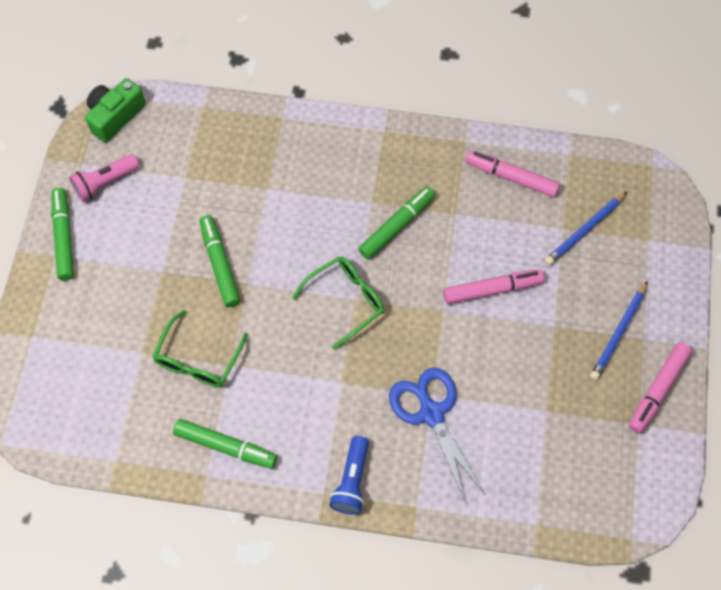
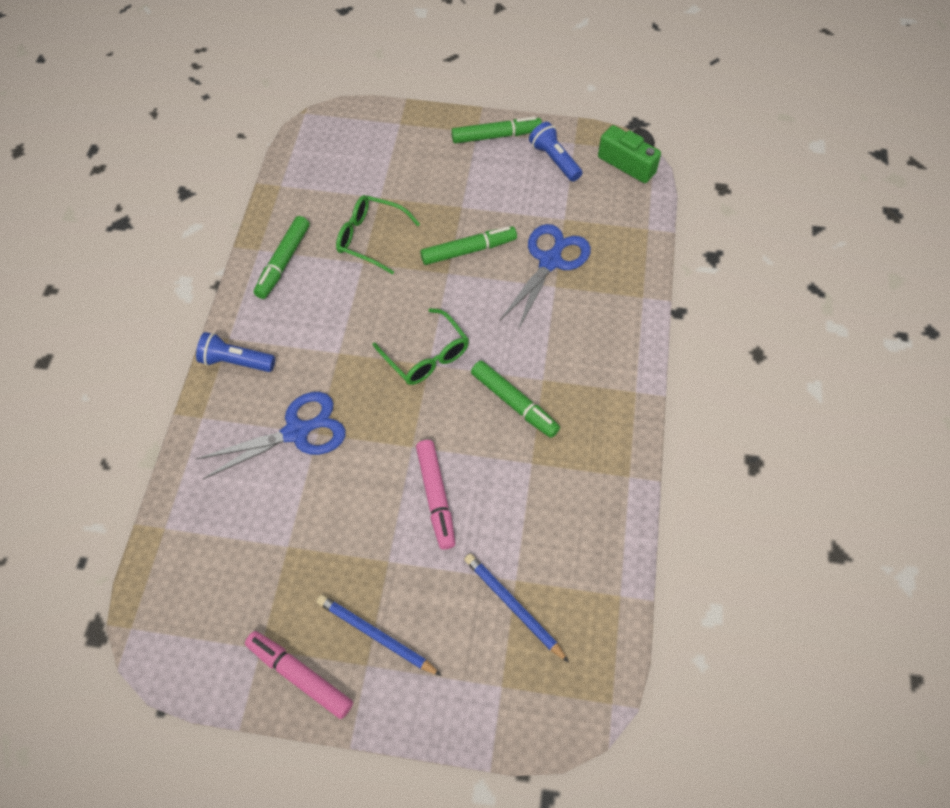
camera: 90 degrees right, 5 degrees down
pink flashlight [69,154,139,202] -> blue flashlight [529,122,582,182]
pink marker [466,150,560,197] -> none
none -> blue scissors [500,224,591,330]

